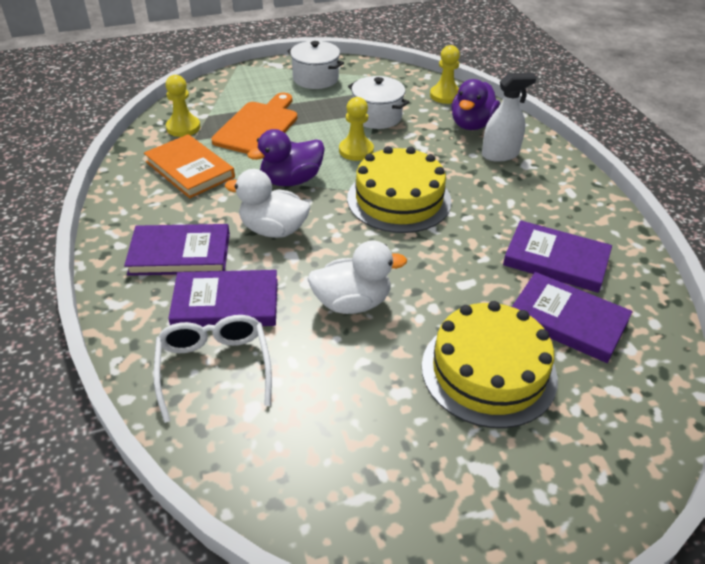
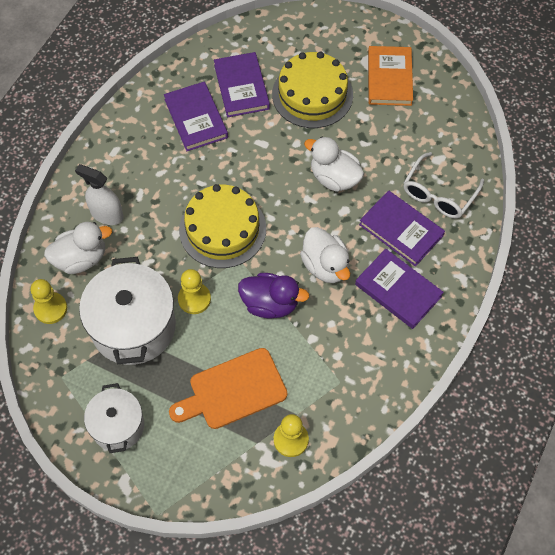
camera: 135 degrees left, 20 degrees up
orange book [144,134,235,198] -> orange book moved to [368,46,413,106]
white pot [348,76,409,129] -> white pot [79,257,176,365], size x1.67
purple duck [451,79,500,130] -> white duck [44,222,112,274]

